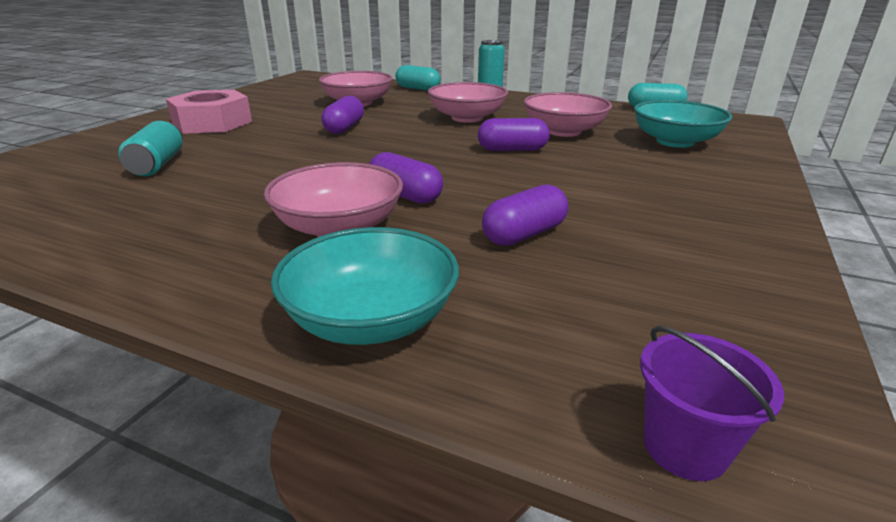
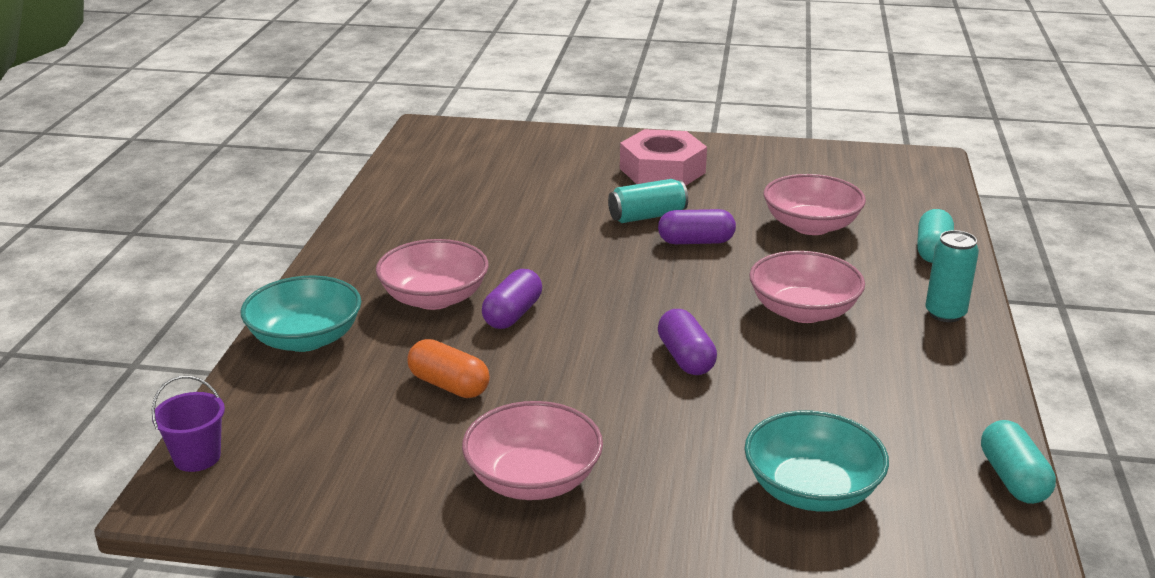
camera: 75 degrees right, 0 degrees up
turquoise can [118,121,183,176] -> turquoise can moved to [608,179,688,223]
purple capsule [482,184,568,246] -> orange capsule [407,339,490,398]
pink bowl [524,92,612,137] -> pink bowl moved to [462,401,603,500]

